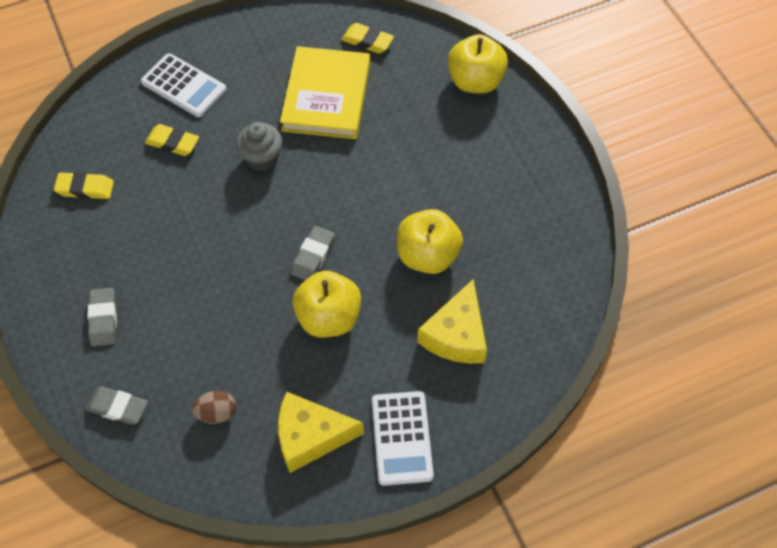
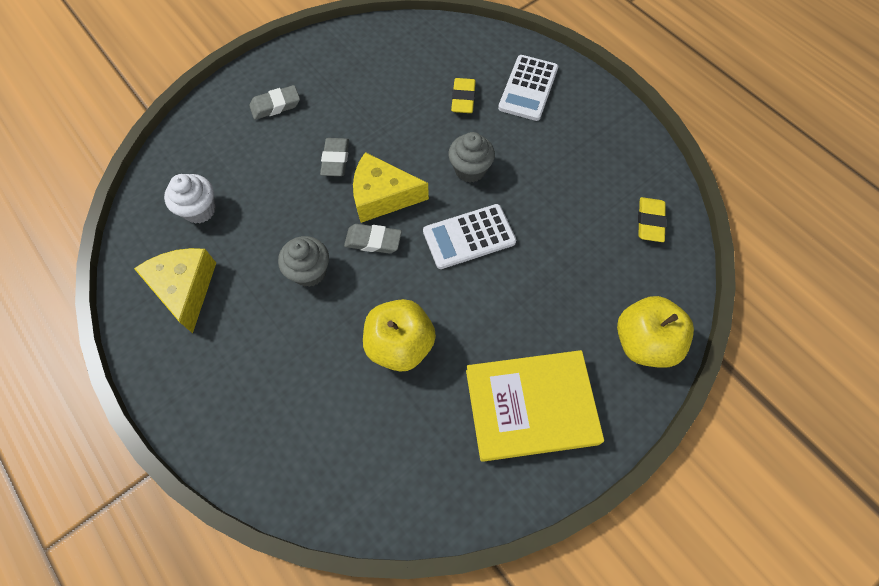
camera: 75 degrees right, 5 degrees up
yellow eraser [54,172,114,199] -> none
grey eraser [85,386,148,425] -> grey eraser moved to [320,138,349,176]
brown egg [191,391,236,424] -> white cupcake [164,174,216,224]
yellow book [280,46,370,139] -> yellow book moved to [466,350,604,462]
yellow apple [292,271,361,337] -> grey cupcake [278,236,329,287]
white calculator [372,391,434,486] -> white calculator moved to [423,204,516,269]
yellow cheese [417,279,487,364] -> yellow cheese moved to [353,152,429,223]

